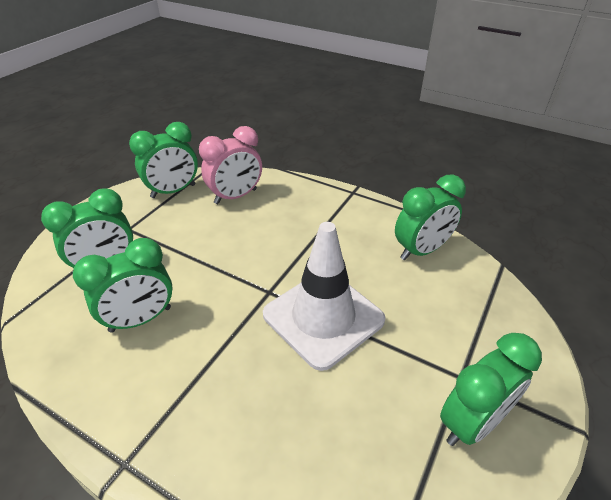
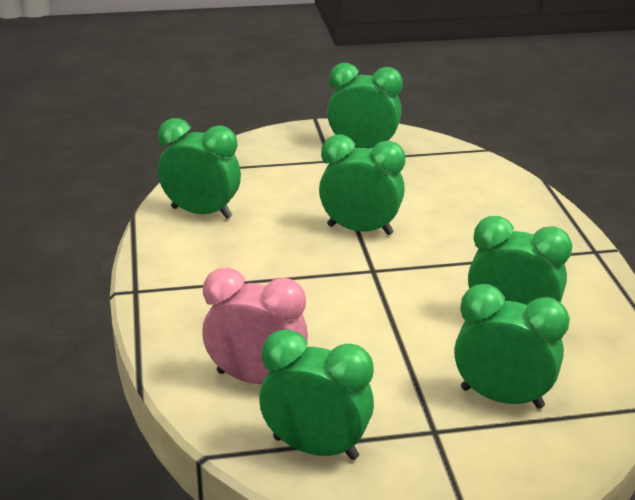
camera: 130 degrees left, 10 degrees down
white traffic cone [263,222,386,371] -> green clock [319,135,405,235]

